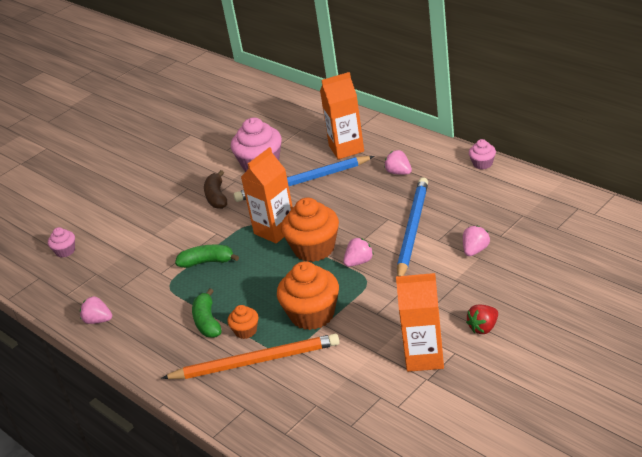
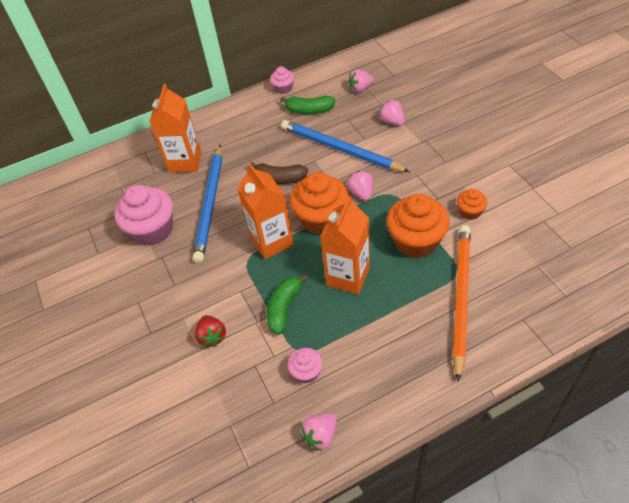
camera: 70 degrees left, 15 degrees up
pink cupcake [48,227,75,257] -> pink cupcake moved to [288,348,323,383]
green banana [192,288,222,338] -> green banana moved to [280,96,335,114]
brown banana [204,170,227,209] -> brown banana moved to [250,162,308,184]
orange cupcake [227,305,258,339] -> orange cupcake moved to [457,189,487,220]
pink strawberry [384,150,412,175] -> pink strawberry moved to [348,69,374,93]
orange carton [396,273,444,372] -> orange carton moved to [320,196,370,295]
red strawberry [466,305,498,334] -> red strawberry moved to [195,315,226,347]

